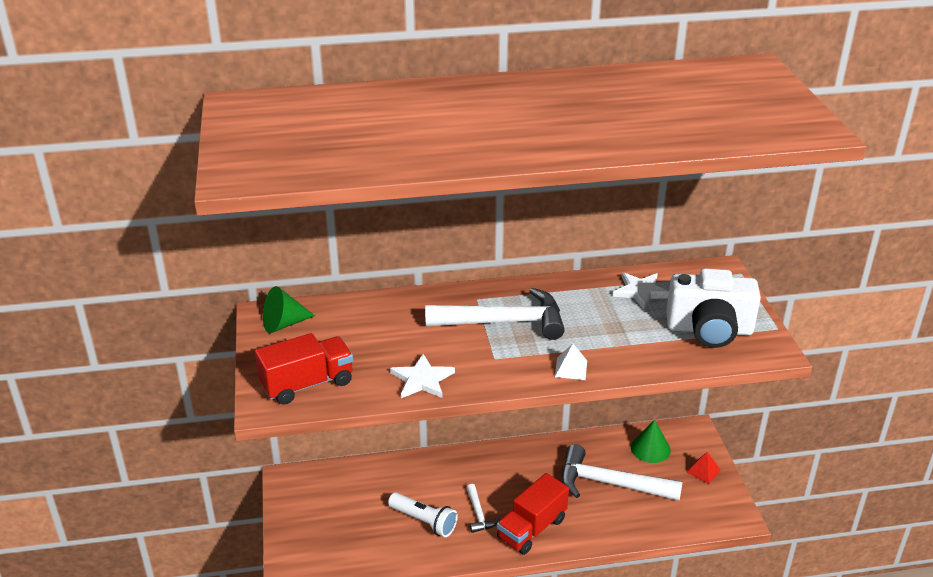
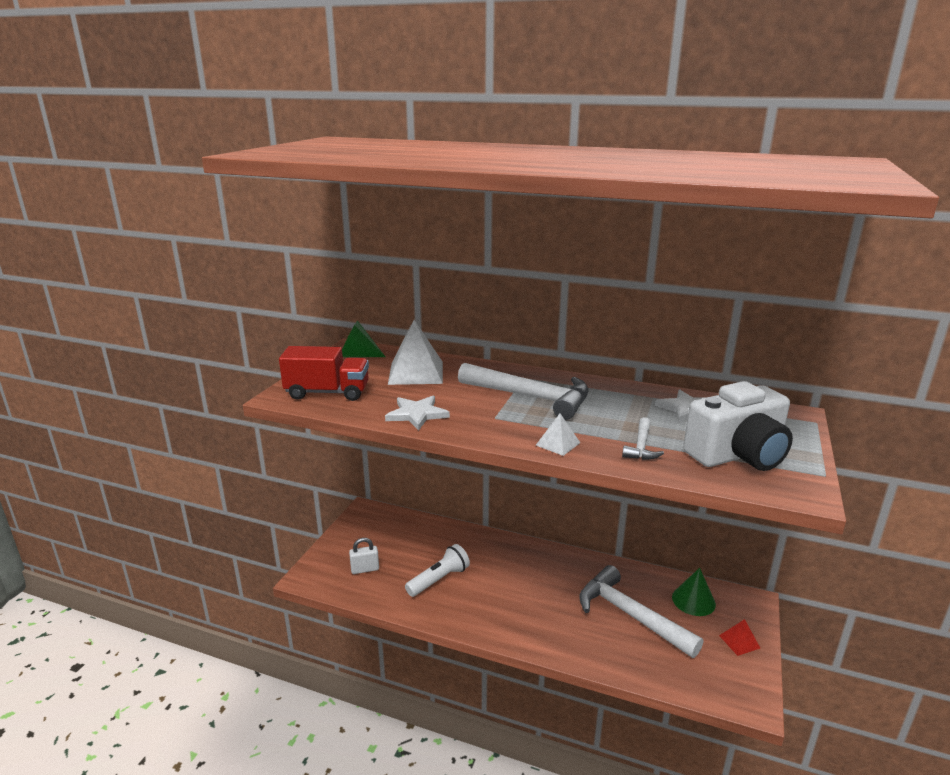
camera: 30 degrees right, 10 degrees down
white flashlight [388,492,458,537] -> white flashlight turned 105 degrees counterclockwise [405,544,470,597]
white hammer [466,484,500,533] -> white hammer moved to [622,417,664,460]
red truck [497,473,569,555] -> none
white camera [666,268,761,348] -> white camera turned 60 degrees counterclockwise [683,381,793,471]
none -> white padlock [349,538,379,574]
none -> white pyramid [388,320,443,385]

